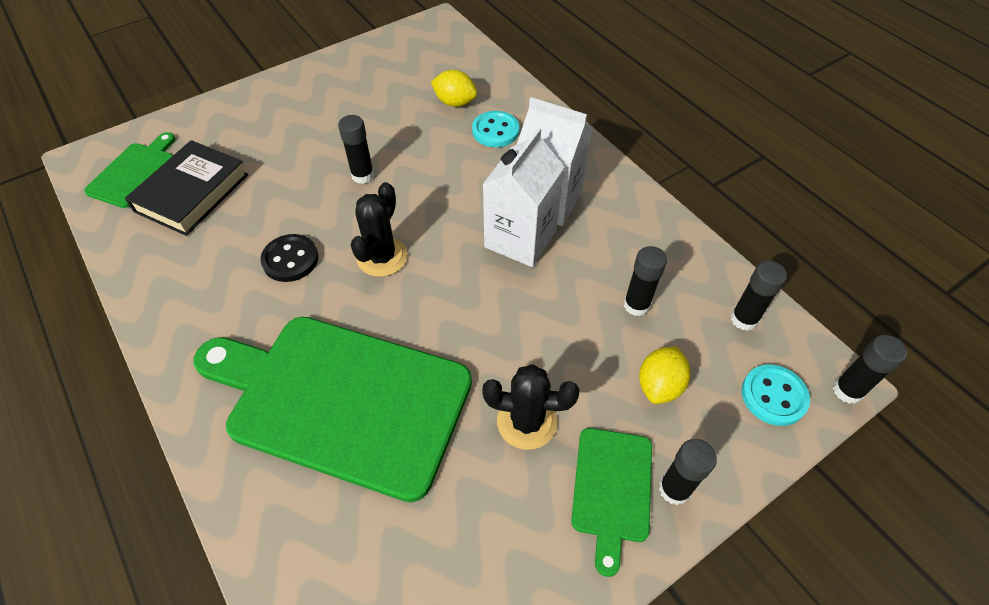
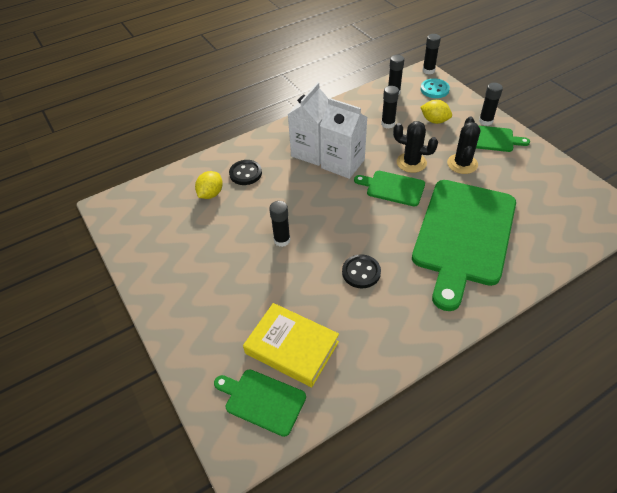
camera: 85 degrees left, 5 degrees down
black book [125,140,248,236] -> yellow book [243,303,339,387]
black cactus [351,182,408,277] -> black cactus moved to [393,121,438,173]
turquoise button [472,111,519,147] -> black button [229,160,262,185]
none -> green cutting board [354,171,425,206]

